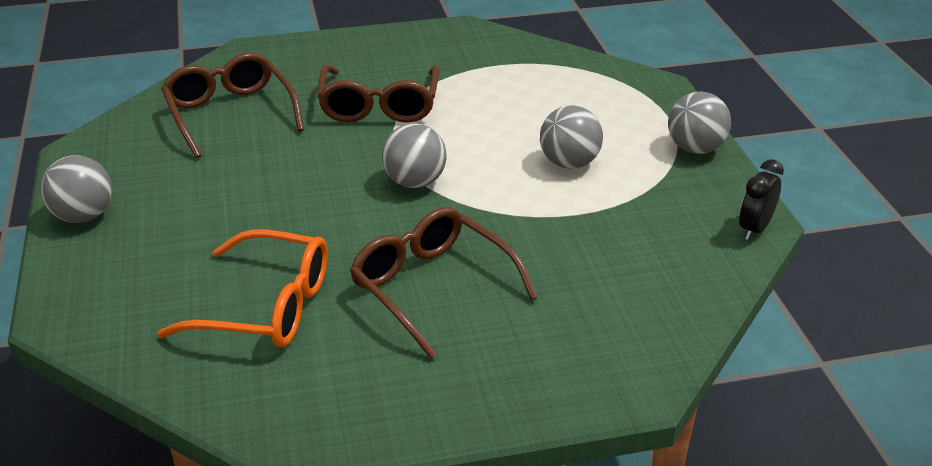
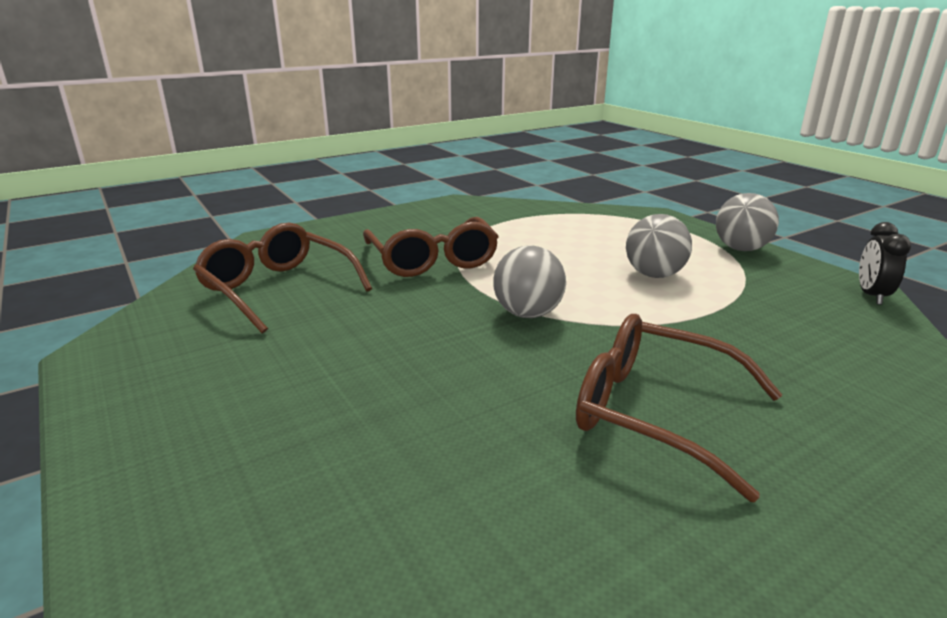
camera: 20 degrees left, 10 degrees down
grey ball [40,155,112,223] -> none
orange glasses [157,229,328,348] -> none

